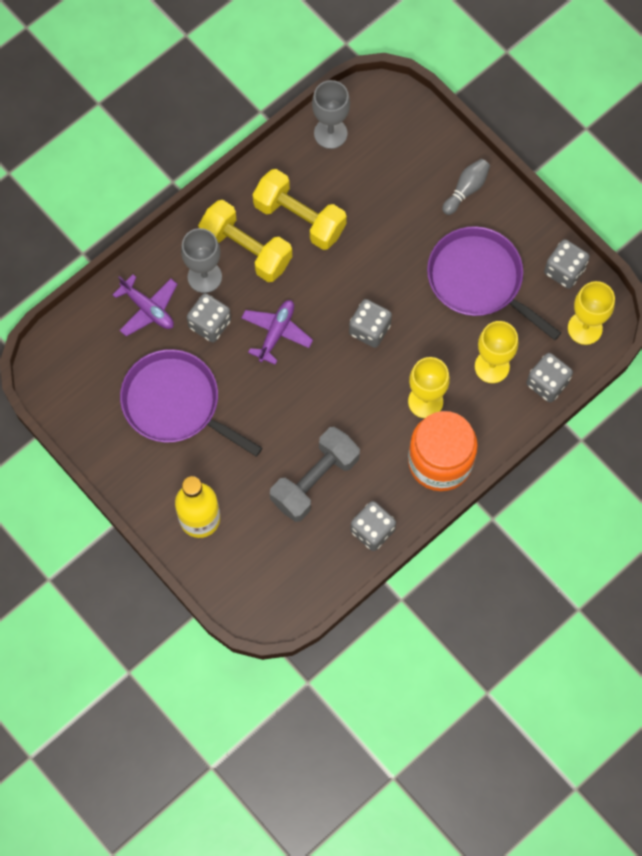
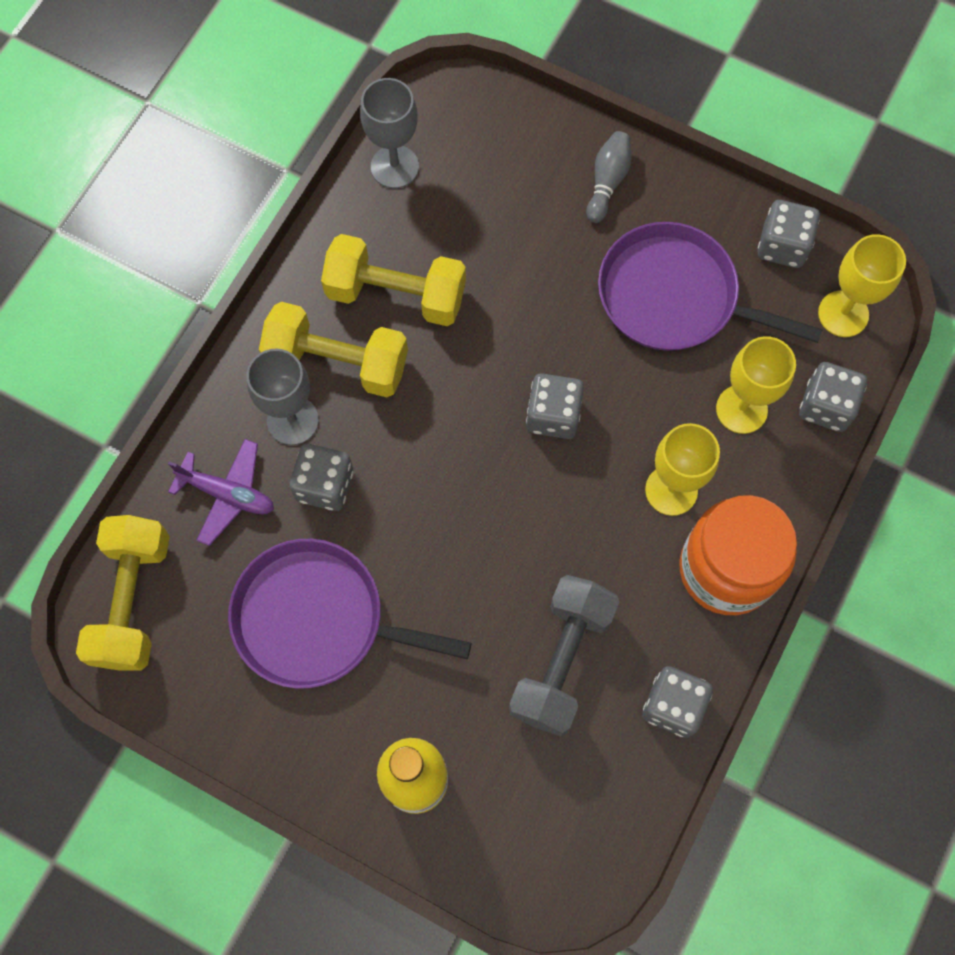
camera: 20 degrees left, 0 degrees up
purple plane [241,300,313,365] -> none
none -> yellow dumbbell [76,515,170,671]

